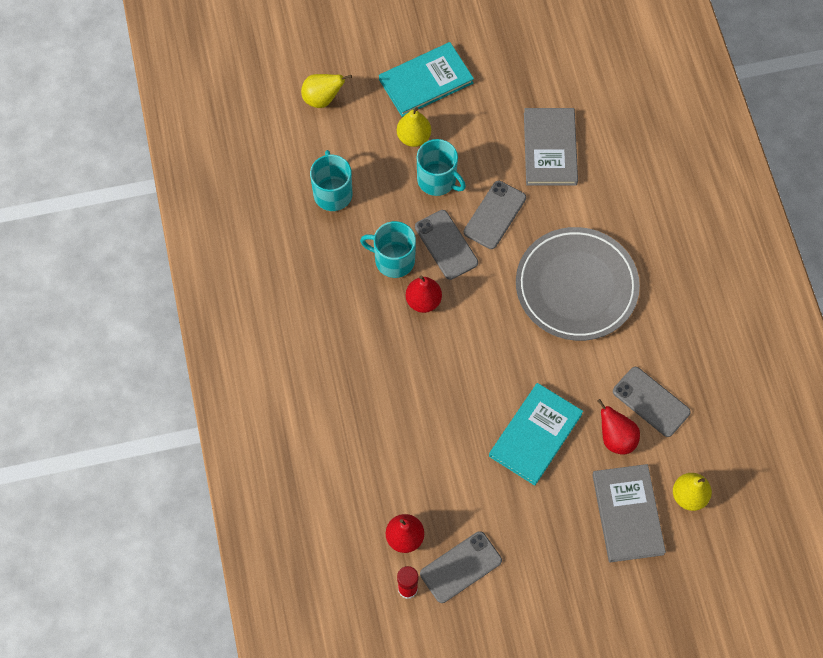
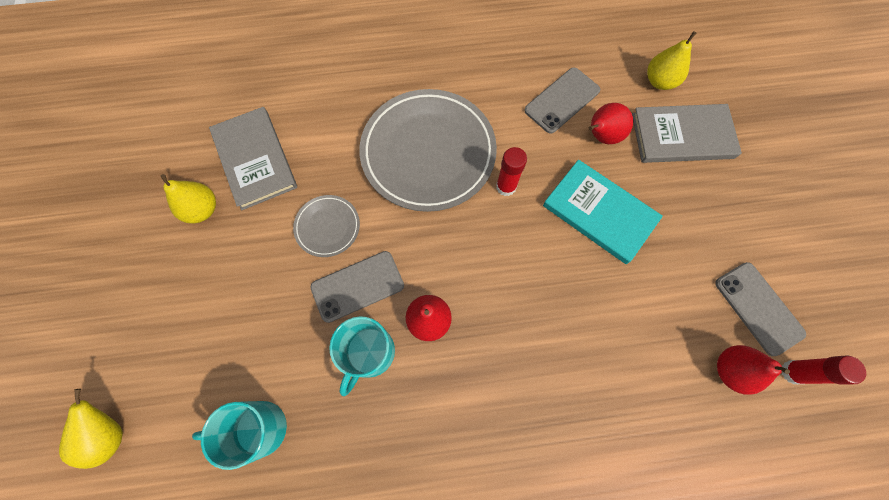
camera: 85 degrees left, 5 degrees up
turquoise book [379,42,474,117] -> none
yellow pear [397,107,431,147] -> yellow pear moved to [161,174,216,223]
turquoise mug [417,139,466,196] -> none
grey phone [464,181,526,249] -> grey plate [293,195,360,257]
grey book [524,108,578,186] -> grey book turned 60 degrees clockwise [209,107,297,210]
none -> red glue stick [496,147,527,196]

